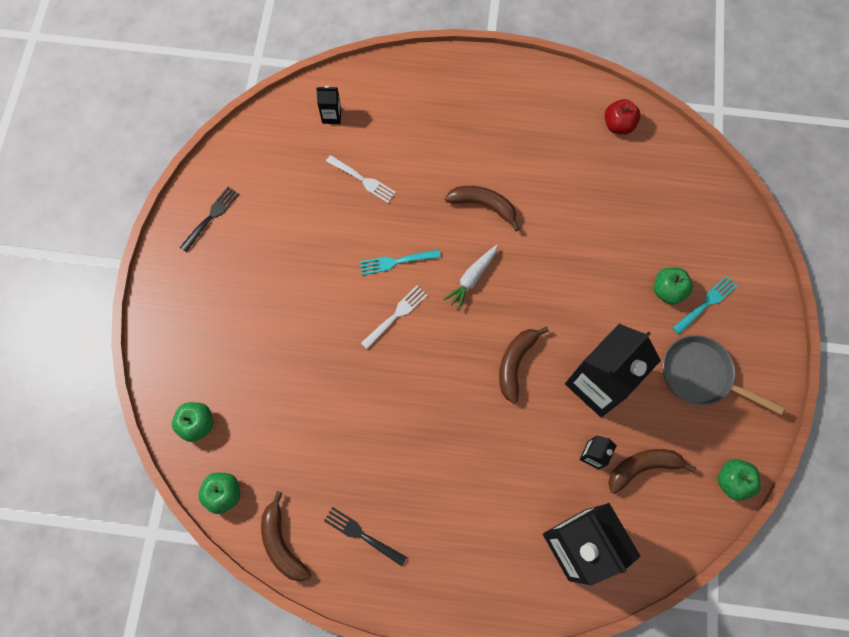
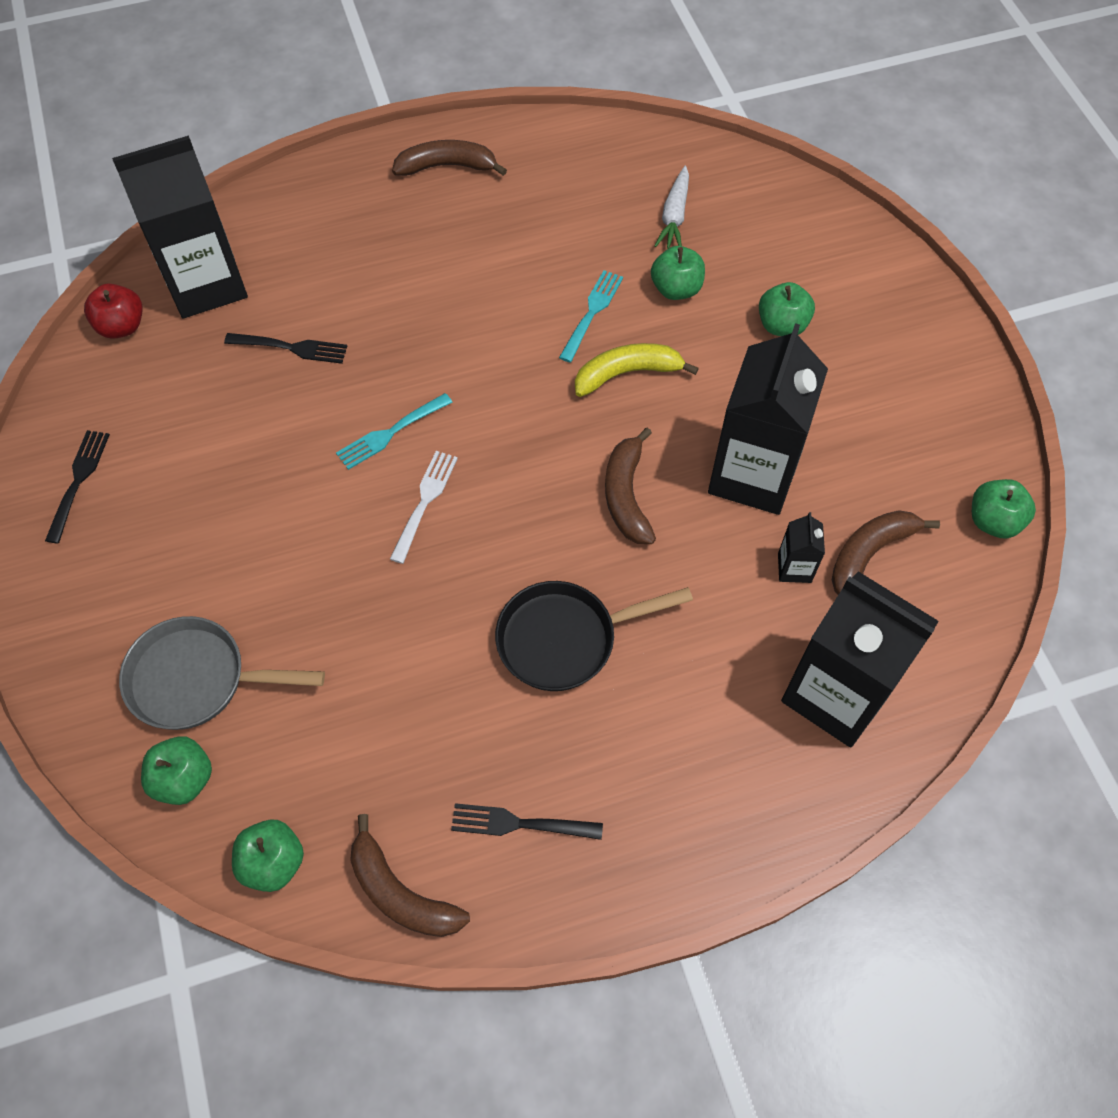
camera: 25 degrees left, 10 degrees down
black carton [316,86,341,124] -> black carton [112,136,248,319], size x2.38
white fork [326,155,396,203] -> black fork [224,333,347,364]
white carrot [443,245,498,310] -> white carrot moved to [654,166,689,249]
brown banana [445,186,520,231] -> brown banana moved to [392,140,507,176]
red apple [605,99,641,134] -> red apple moved to [84,283,143,339]
grey pan [663,335,785,415] -> grey pan moved to [119,616,325,730]
turquoise fork [673,276,737,334] -> turquoise fork moved to [559,270,623,362]
none -> black pan [495,581,693,691]
none -> yellow banana [575,343,699,397]
none -> green apple [651,246,705,300]

